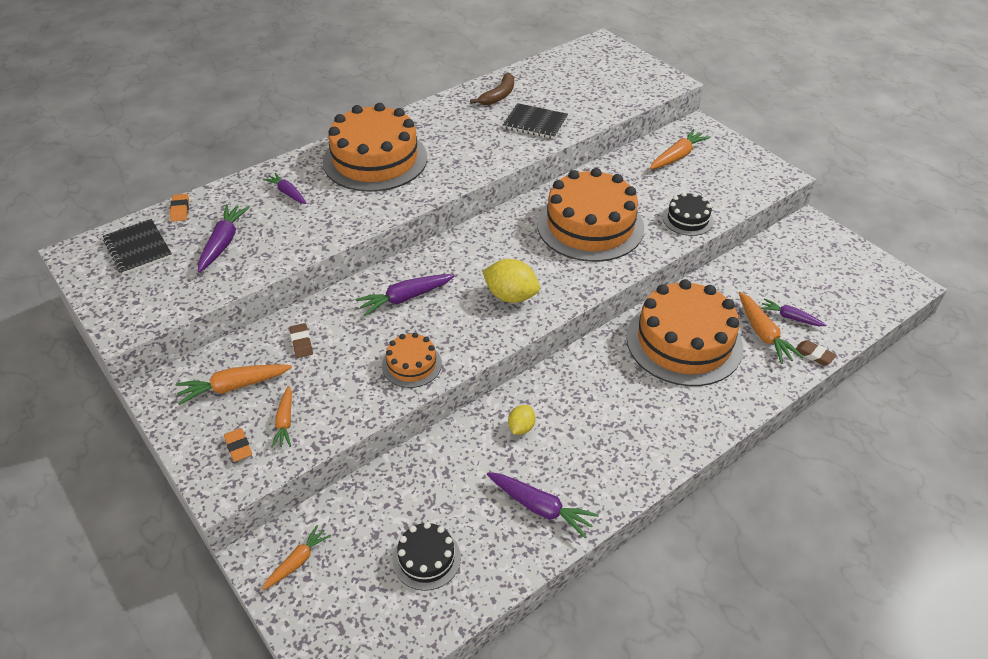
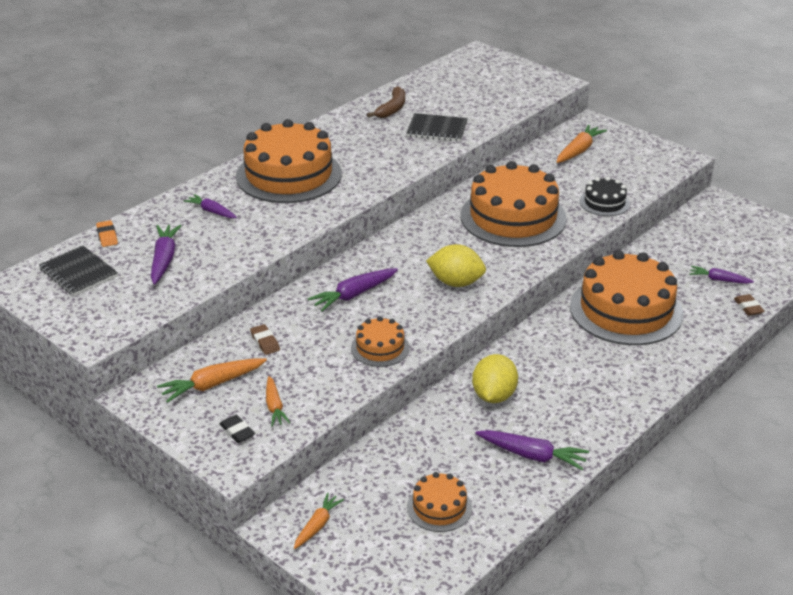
camera: 10 degrees left, 10 degrees down
orange eraser [224,428,252,462] -> black eraser [219,415,255,443]
black cake [393,522,461,591] -> orange cake [407,472,472,532]
yellow lemon [508,405,536,435] -> yellow lemon [472,354,518,403], size x1.75
orange carrot [739,292,803,364] -> none
brown eraser [796,340,836,365] -> brown eraser turned 45 degrees clockwise [734,294,765,316]

